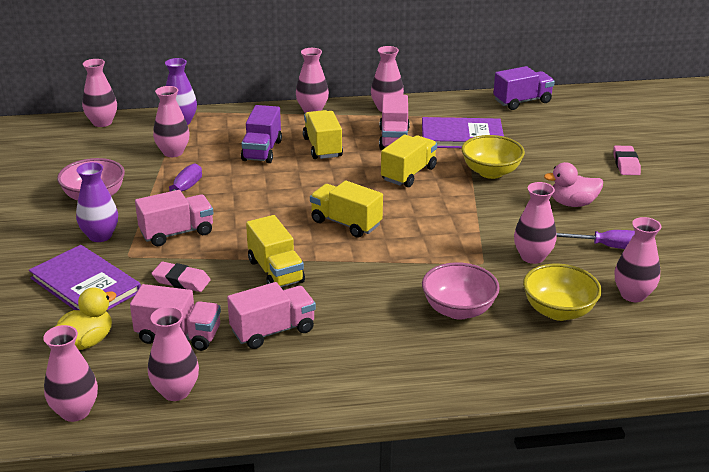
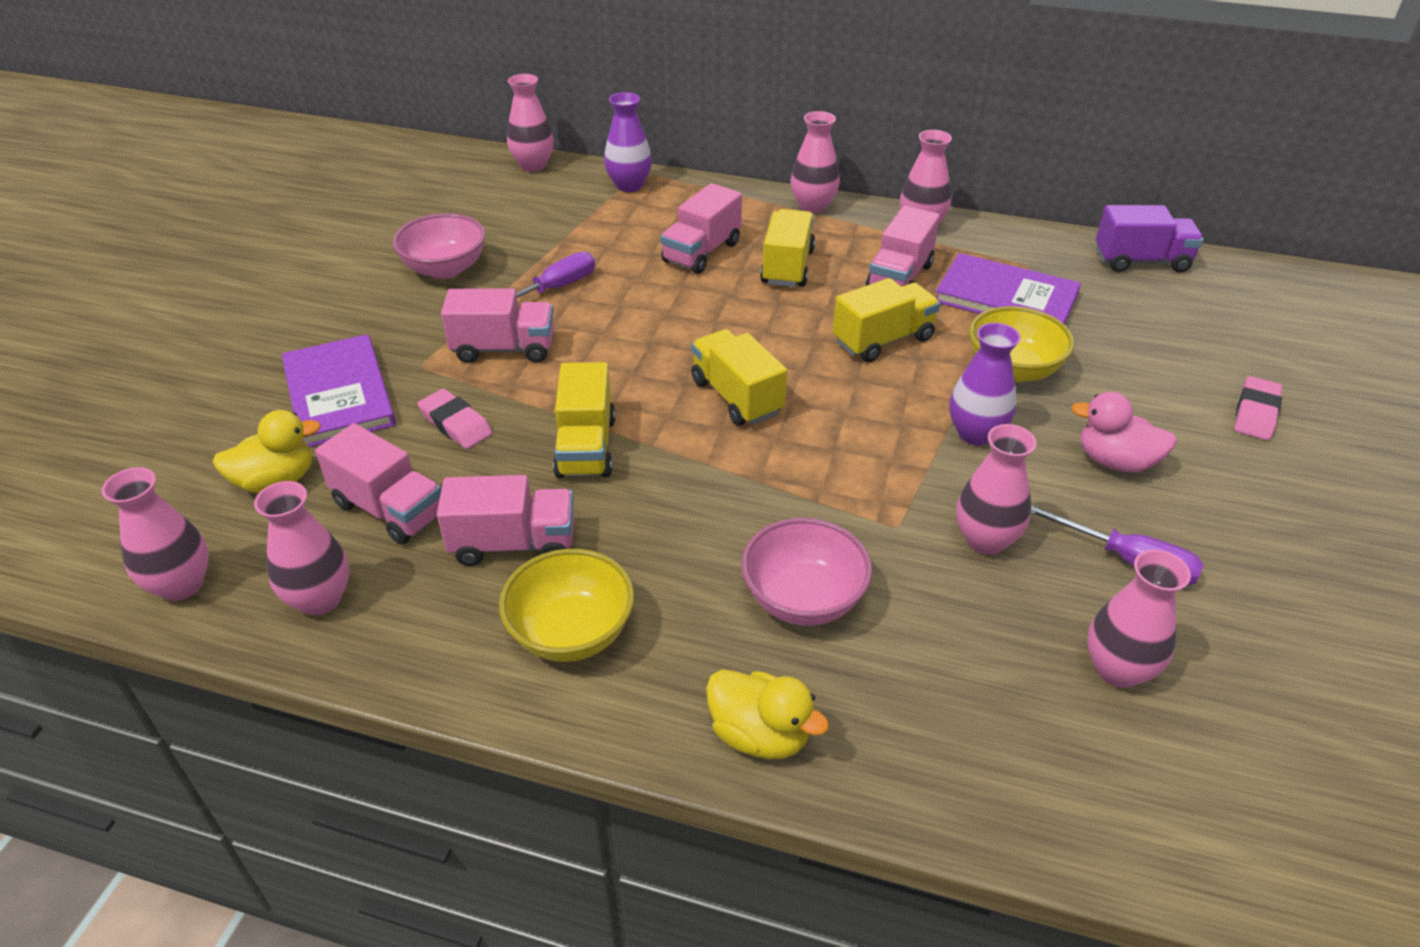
camera: 25 degrees right, 10 degrees up
purple vase [76,162,118,242] -> purple vase moved to [949,323,1020,446]
pink vase [153,86,189,157] -> none
purple truck [241,105,282,163] -> pink truck [661,183,742,274]
yellow bowl [523,264,602,321] -> yellow bowl moved to [499,549,634,662]
none -> yellow duck [706,670,829,759]

